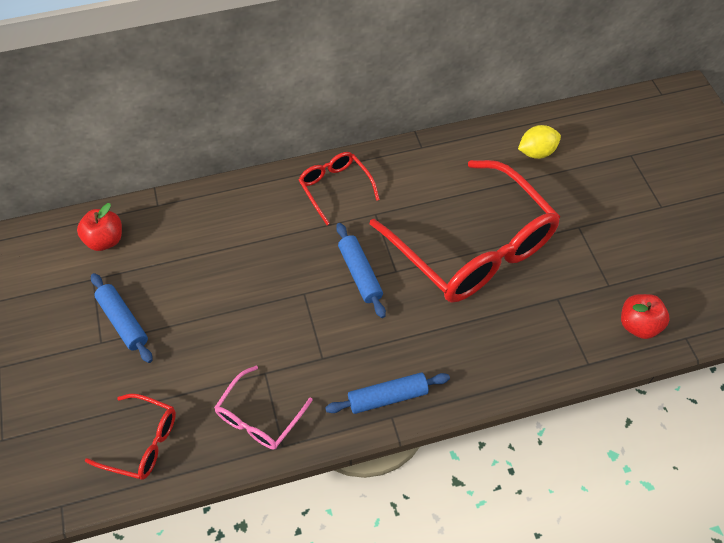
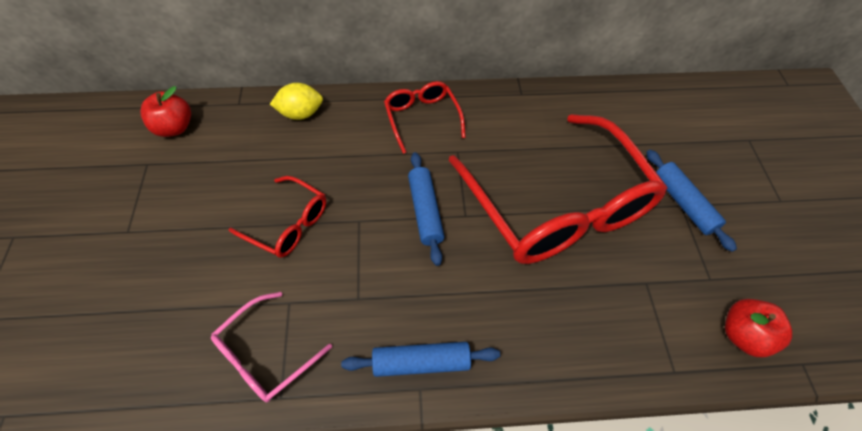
camera: 10 degrees right, 0 degrees up
red glasses [85,394,176,480] -> red glasses moved to [229,176,326,258]
blue rolling pin [91,273,153,363] -> blue rolling pin moved to [646,150,737,252]
yellow lemon [518,125,561,159] -> yellow lemon moved to [270,83,323,120]

